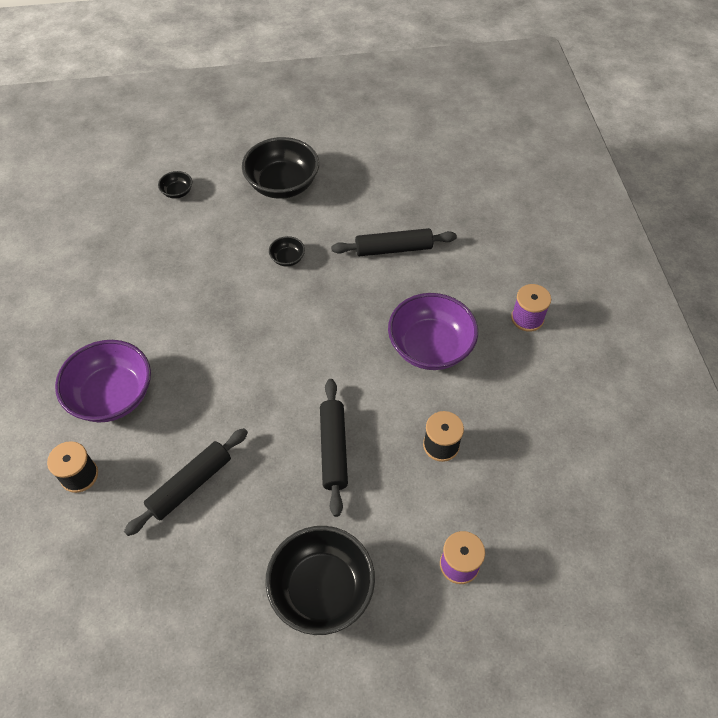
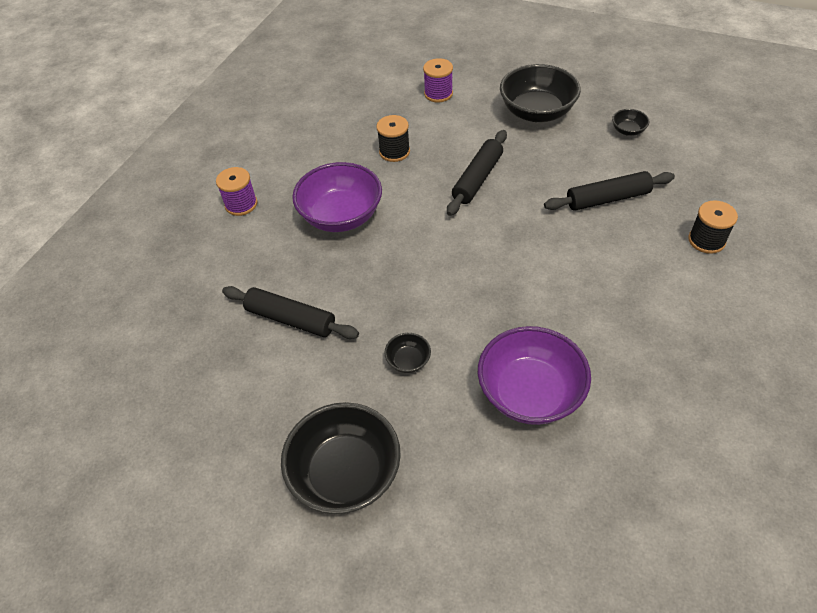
camera: 145 degrees left, 5 degrees down
purple bowl [55,340,151,422] -> purple bowl moved to [478,326,591,425]
black bowl [158,171,192,199] -> black bowl moved to [612,109,650,136]

